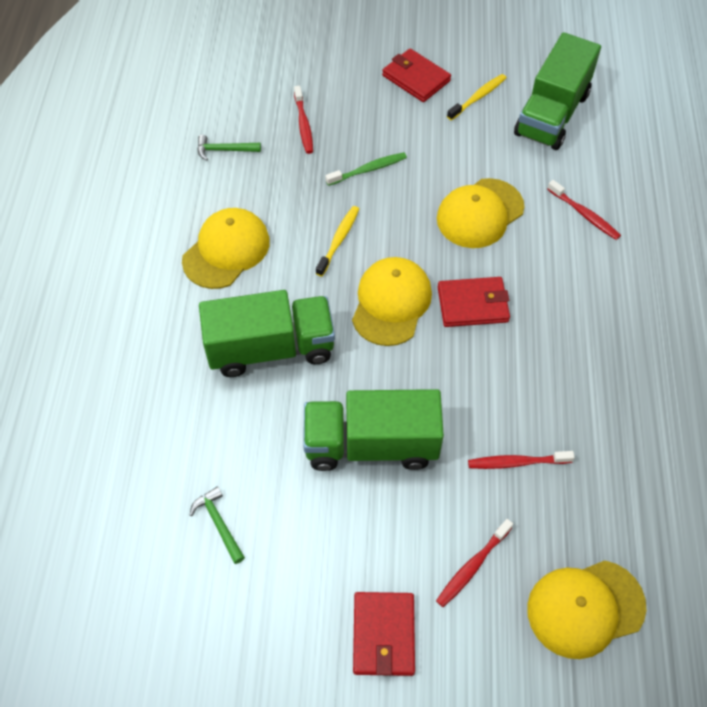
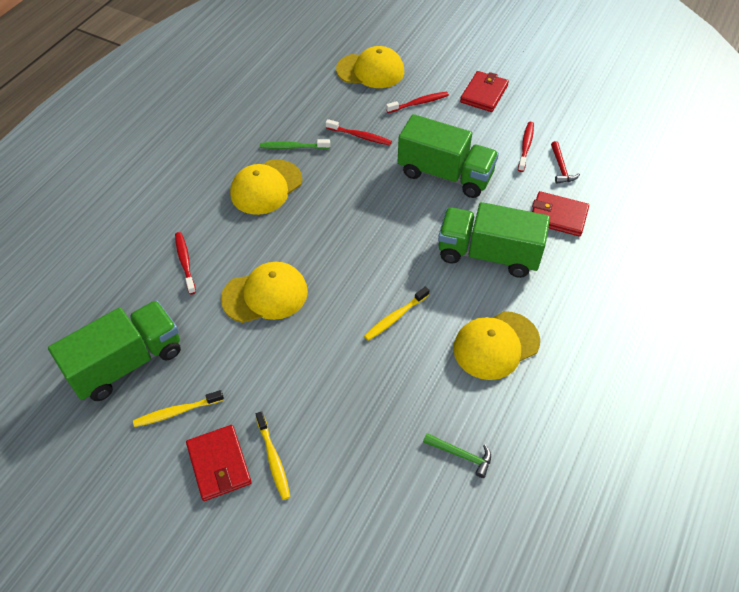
camera: 155 degrees left, 5 degrees down
green hammer [190,486,245,564] -> red hammer [551,141,580,184]
red toothbrush [294,86,313,154] -> red toothbrush moved to [518,122,534,172]
green toothbrush [325,152,407,186] -> green toothbrush moved to [260,139,330,149]
yellow cap [352,257,432,346] -> yellow cap moved to [230,160,302,215]
red wallet [438,277,510,327] -> red wallet moved to [532,191,589,237]
none -> yellow toothbrush [256,411,290,500]

